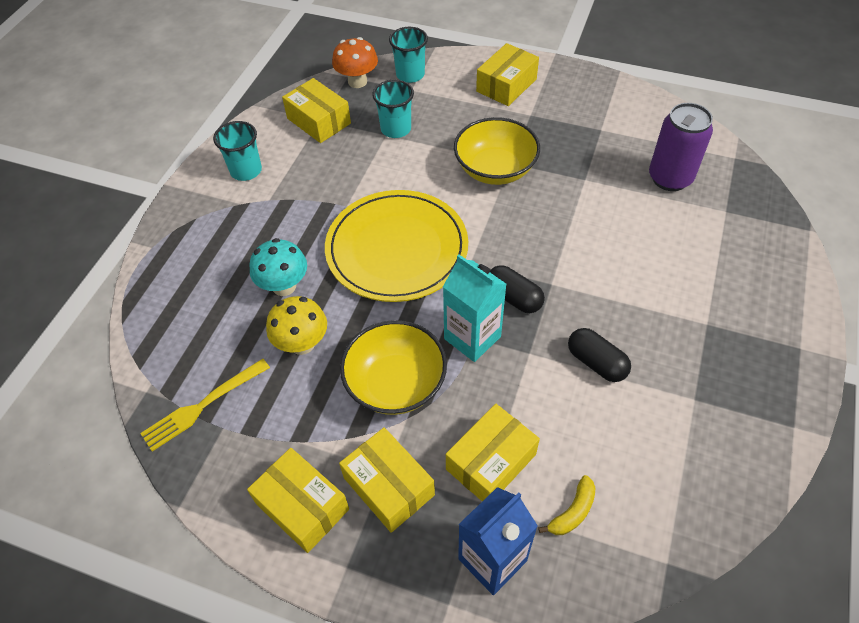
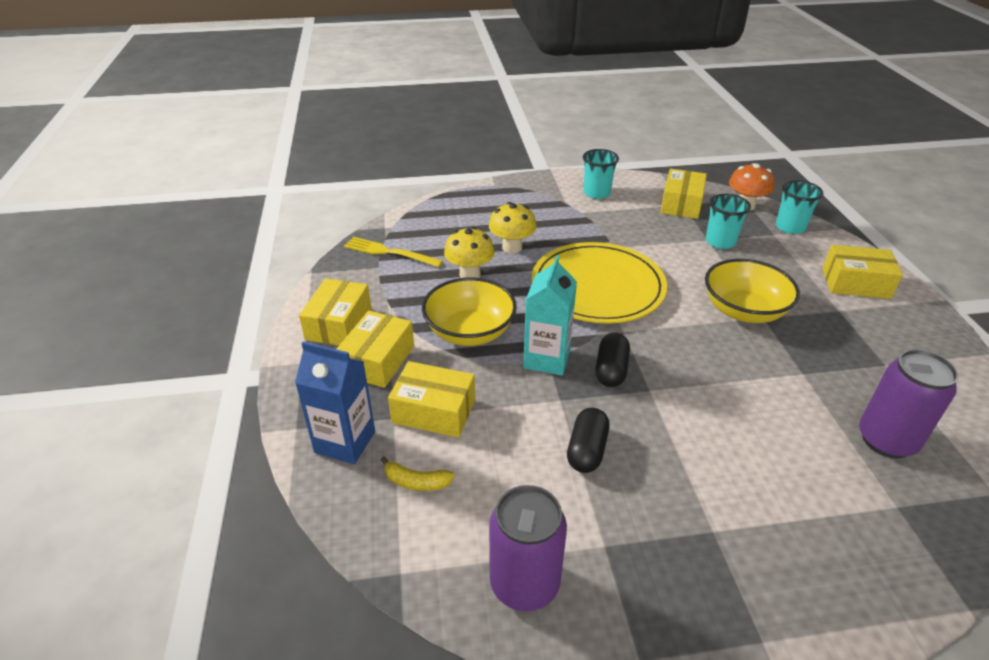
camera: 60 degrees right, 15 degrees down
turquoise mushroom [249,238,307,296] -> yellow mushroom [489,202,537,254]
none -> purple can [489,485,567,611]

